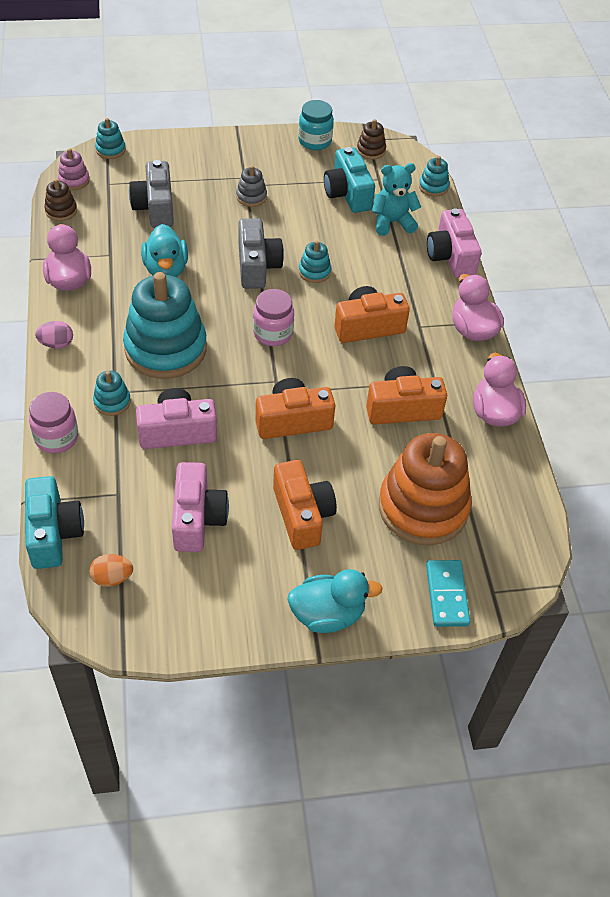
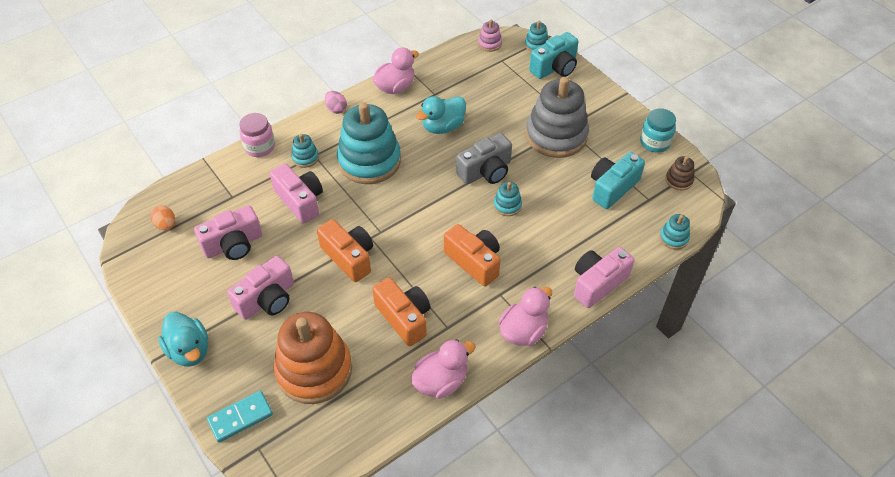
camera: 65 degrees right, 0 degrees up
turquoise camera [25,476,84,569] -> turquoise camera moved to [529,32,579,79]
brown stacking toy [44,179,77,221] -> none
grey camera [129,160,174,228] -> none
grey stacking toy [236,165,267,207] -> grey stacking toy [526,77,589,158], size x2.33
pink jar [253,289,294,346] -> none
orange camera [273,460,337,550] -> pink camera [227,256,294,320]
turquoise teddy bear [372,163,421,236] -> none

